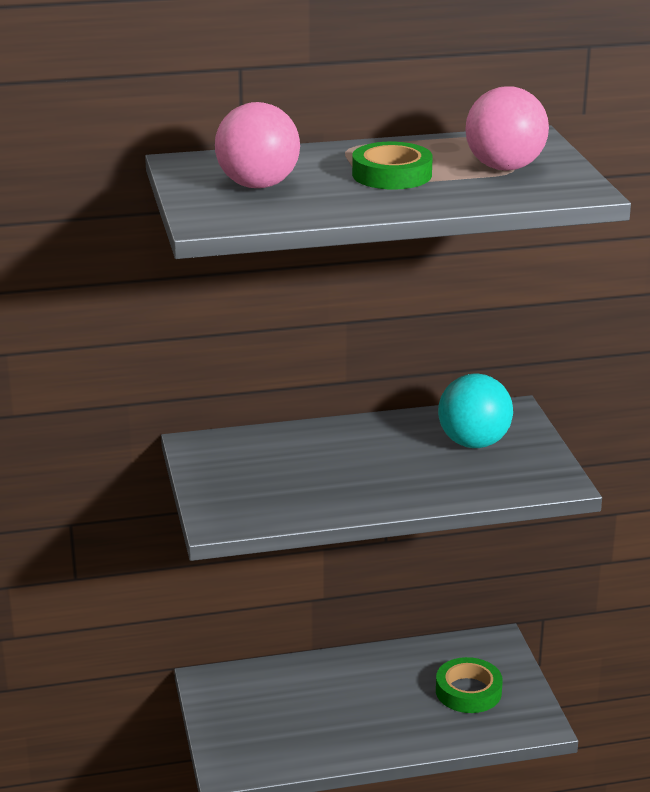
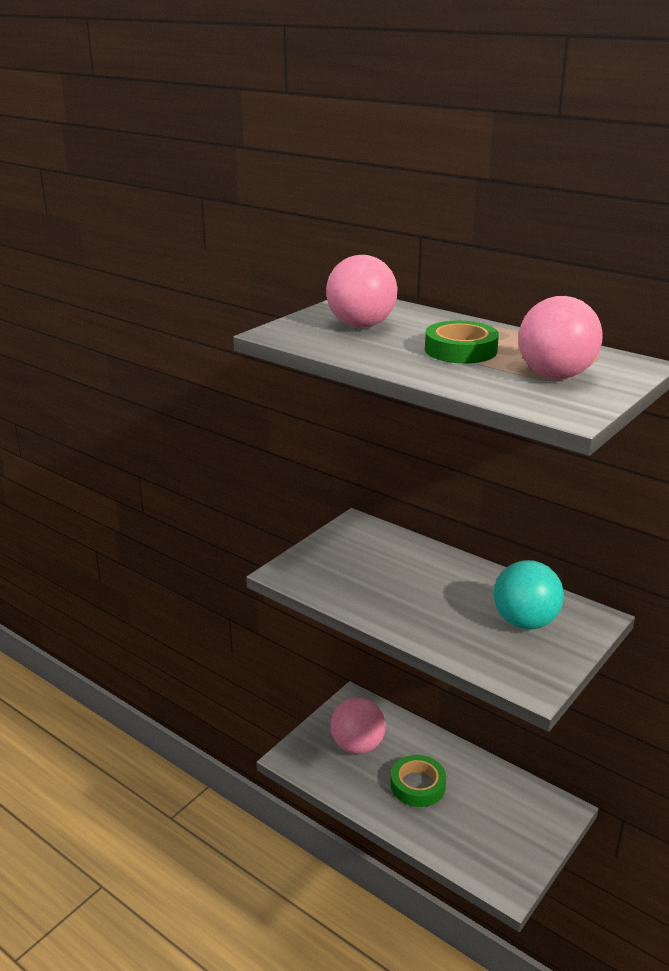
camera: 50 degrees right, 0 degrees up
green tape [436,657,503,713] -> green tape moved to [391,755,446,807]
none -> pink ball [331,697,386,754]

